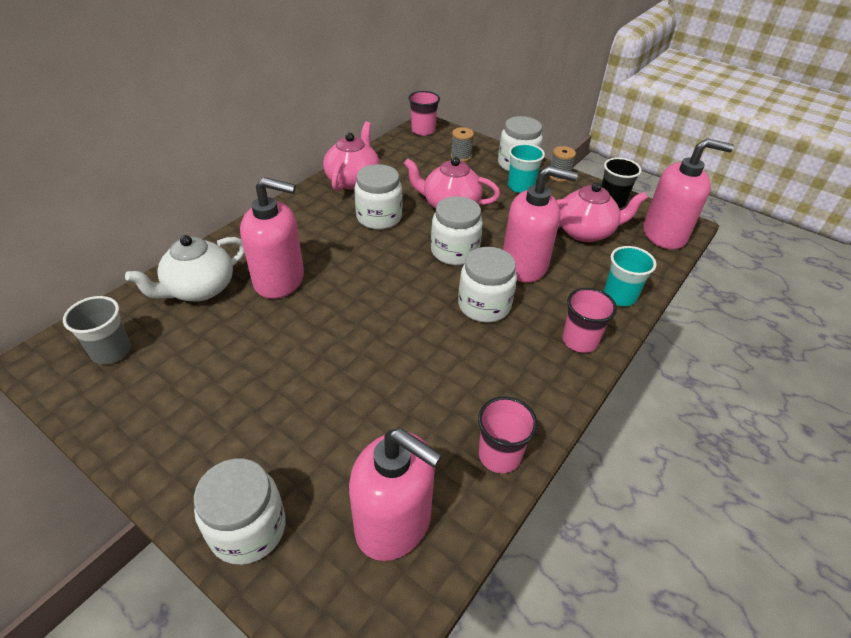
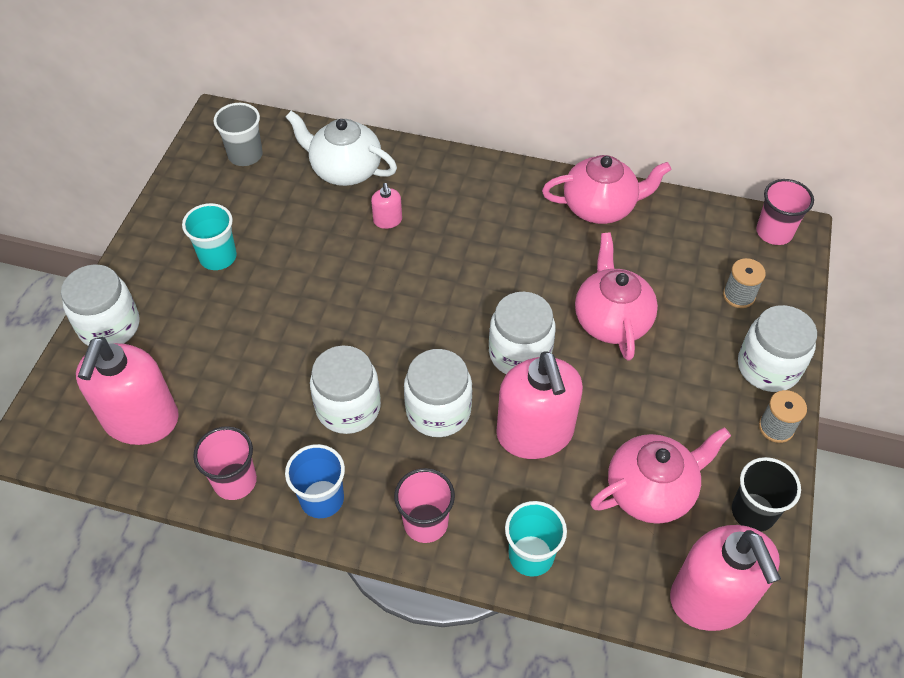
camera: 70 degrees right, 10 degrees up
pink soap dispenser [240,177,304,299] -> pink soap dispenser [371,183,402,229], size x0.43
white jar [354,164,402,230] -> white jar moved to [310,345,381,434]
turquoise cup [508,143,545,193] -> turquoise cup moved to [182,203,237,270]
pink teapot [557,182,648,242] -> pink teapot turned 90 degrees counterclockwise [590,427,731,524]
none -> blue cup [285,444,345,518]

